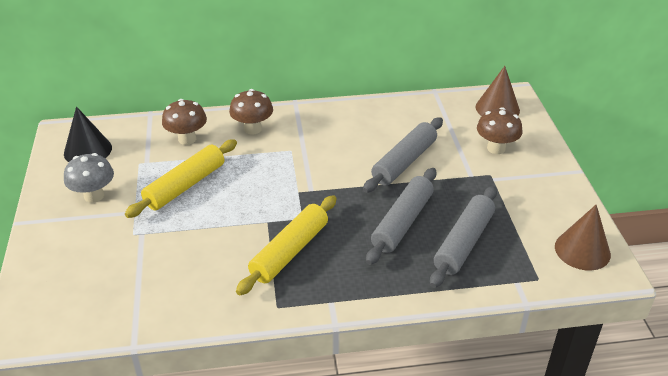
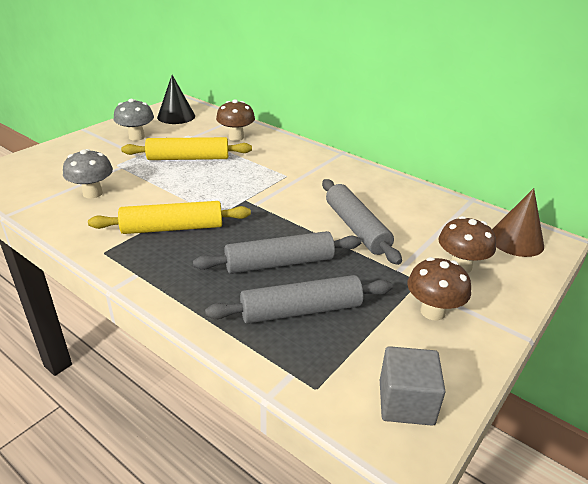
camera: 45 degrees right, 5 degrees down
brown mushroom [229,89,273,135] -> brown mushroom moved to [407,257,471,321]
grey rolling pin [363,117,443,193] -> grey rolling pin turned 75 degrees clockwise [322,179,402,265]
brown cone [555,204,611,271] -> grey cube [380,346,446,426]
none -> grey mushroom [63,149,113,198]

